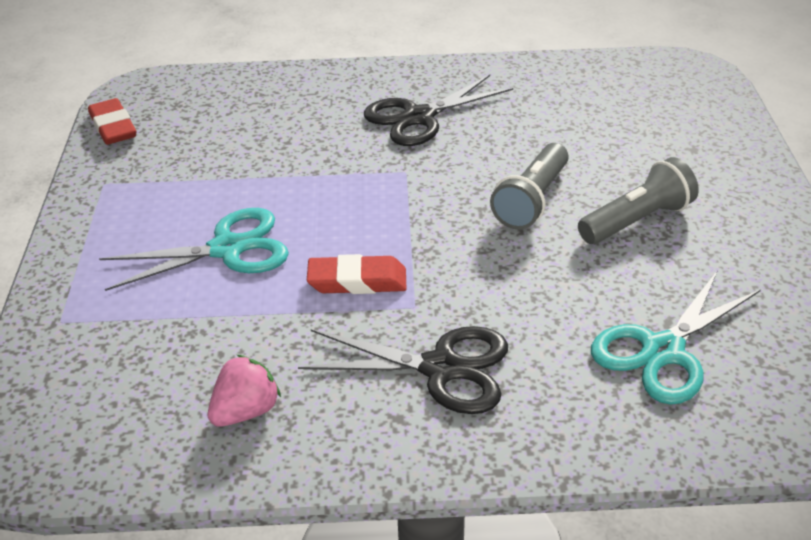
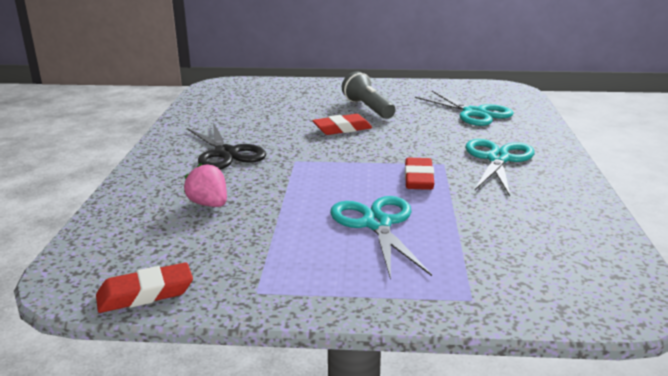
camera: 85 degrees left, 15 degrees down
pink strawberry [208,355,281,427] -> pink strawberry moved to [184,163,227,207]
black scissors [298,326,508,414] -> turquoise scissors [465,139,535,196]
grey flashlight [490,143,569,230] -> red eraser [312,114,372,135]

